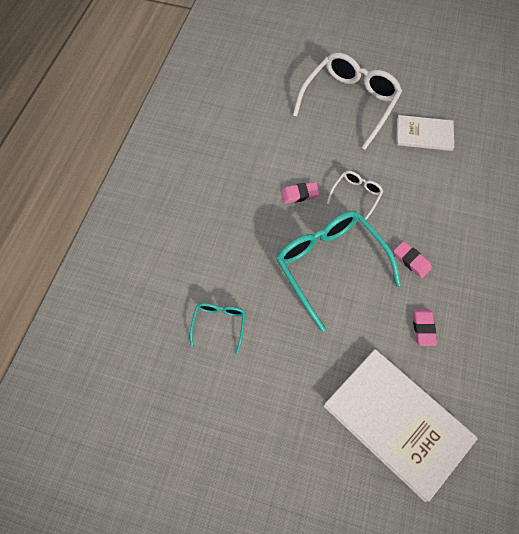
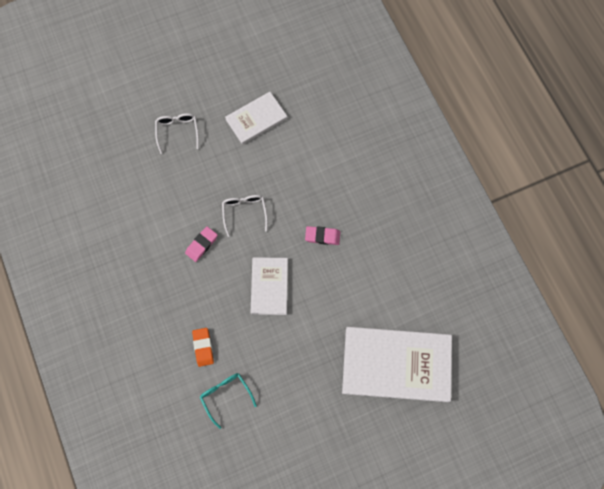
camera: 40 degrees left, 10 degrees up
turquoise glasses [276,211,401,332] -> white book [251,257,288,315]
white glasses [293,53,402,150] -> white glasses [155,113,199,154], size x0.48
pink eraser [412,309,437,346] -> none
none -> orange eraser [192,328,214,367]

